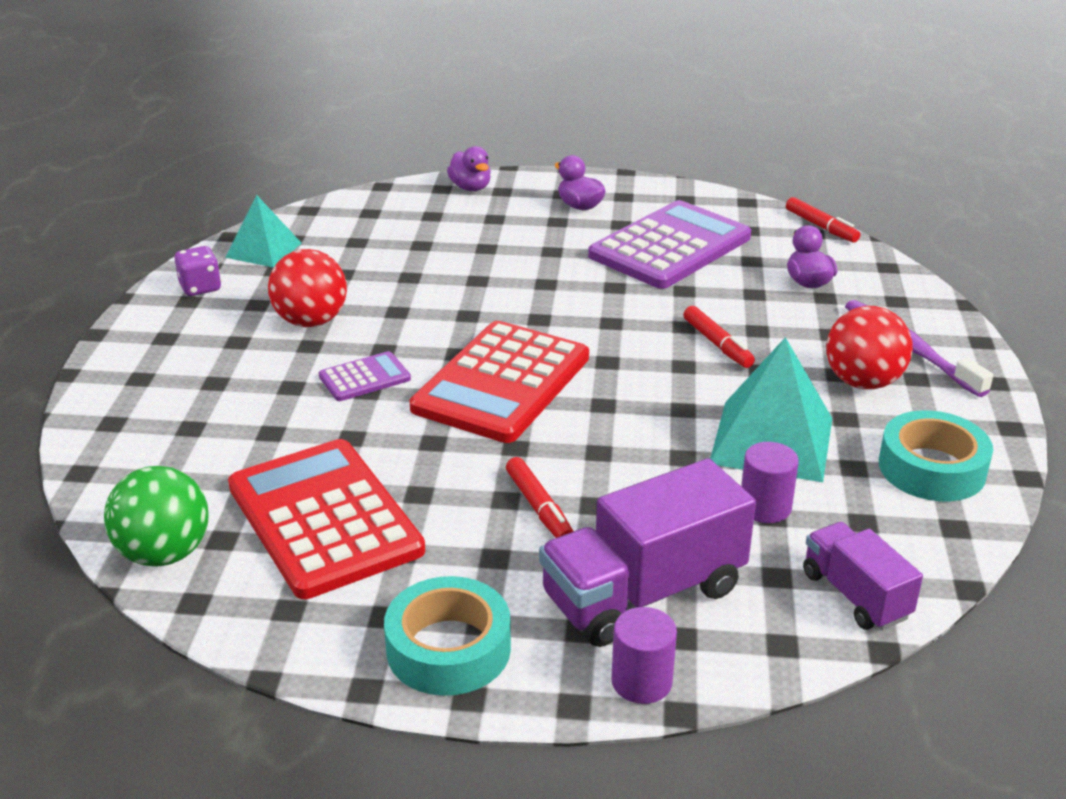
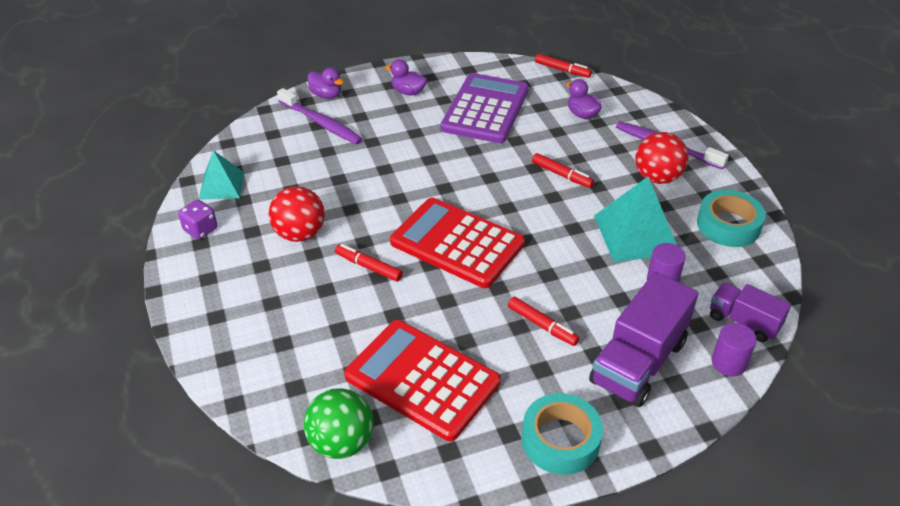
camera: 25 degrees left, 10 degrees up
purple calculator [319,351,411,401] -> red marker [335,244,403,282]
red calculator [410,321,589,443] -> red calculator turned 120 degrees clockwise [390,198,525,288]
purple cylinder [611,607,677,704] -> purple cylinder moved to [712,323,757,376]
none -> purple toothbrush [277,88,362,144]

